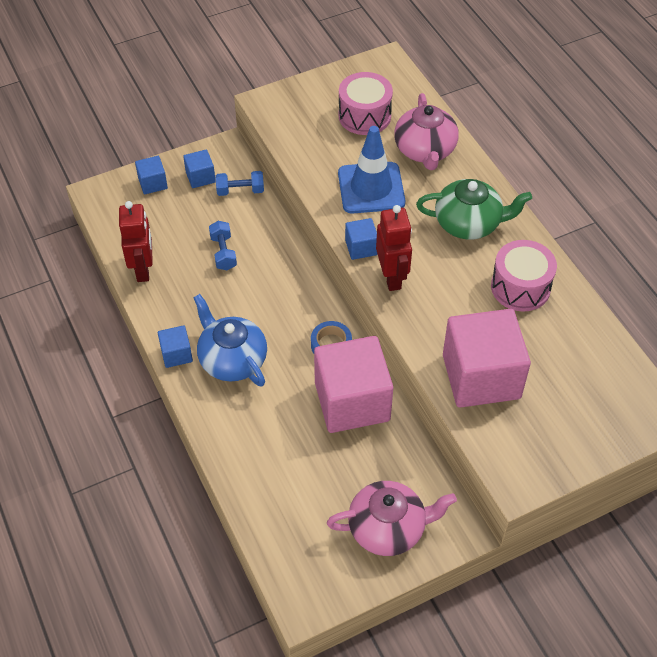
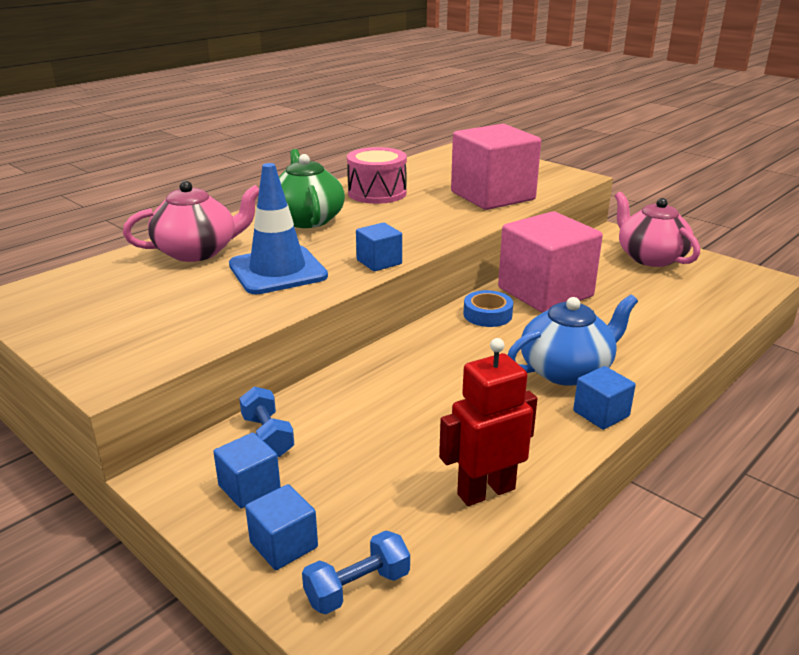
camera: 110 degrees left, 25 degrees down
blue teapot [193,294,267,387] -> blue teapot turned 150 degrees counterclockwise [508,295,638,386]
blue dumbbell [209,221,237,270] -> blue dumbbell moved to [302,531,410,614]
pink drum [339,72,393,135] -> none
red robot [376,205,412,291] -> none

